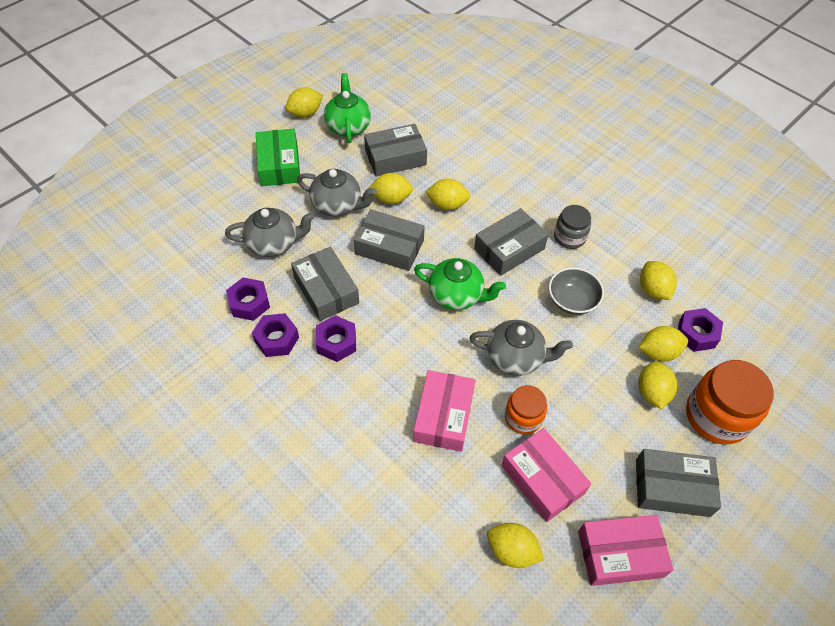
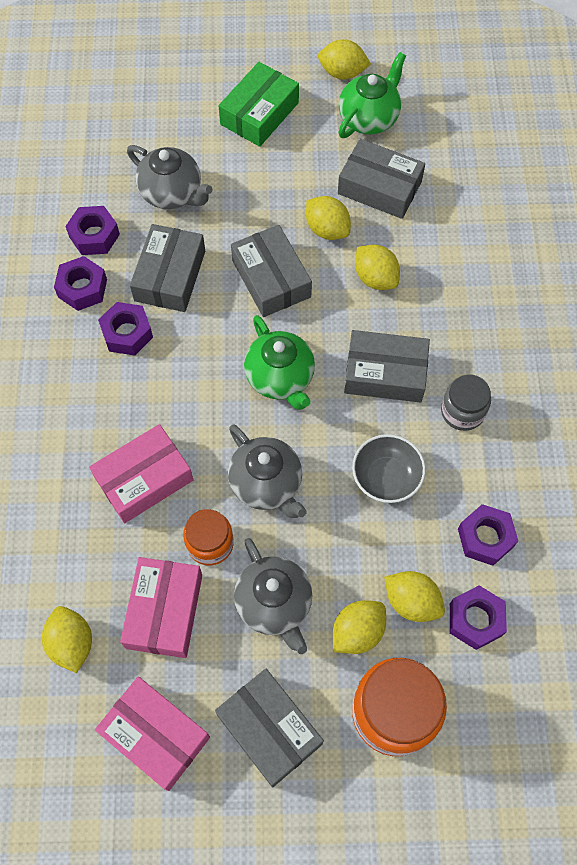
camera: 45 degrees right, 10 degrees up
grey teapot [297,169,377,216] -> grey teapot moved to [234,538,312,654]
yellow lemon [640,261,677,300] -> purple nut [458,504,518,566]

